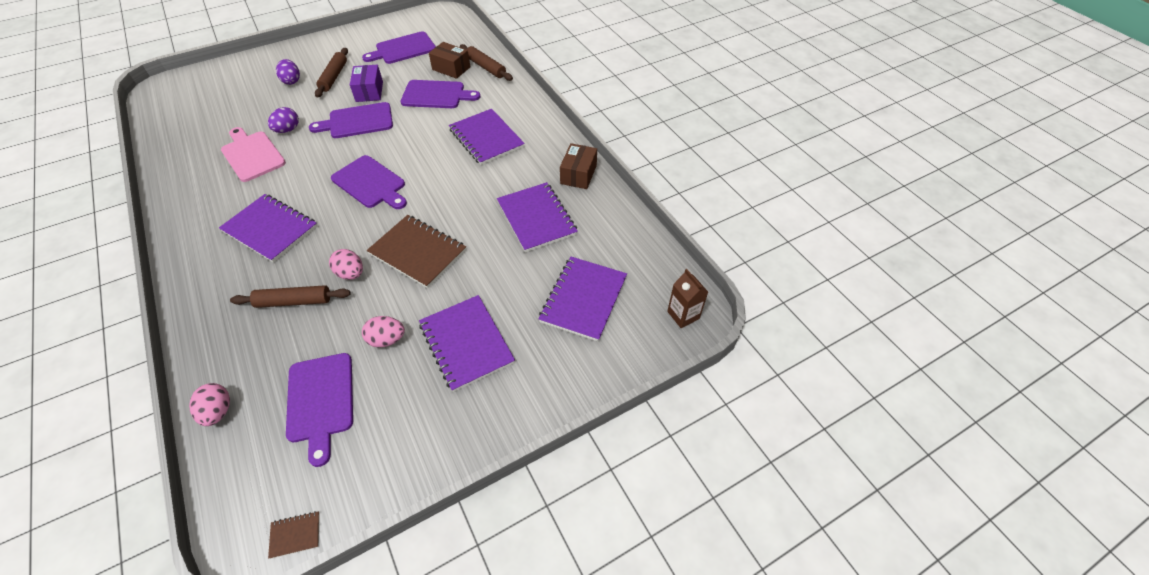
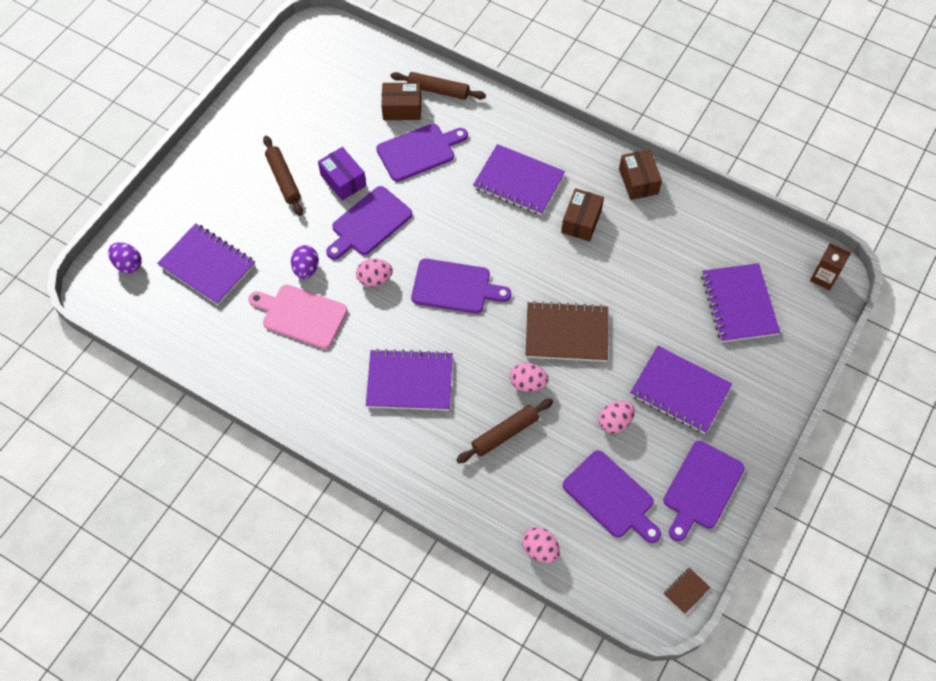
camera: 30 degrees left, 10 degrees up
purple egg [276,59,300,85] -> purple egg moved to [108,242,142,273]
purple cutting board [362,32,436,64] -> purple cutting board moved to [663,441,745,541]
purple notebook [497,182,578,252] -> purple notebook moved to [157,223,255,305]
none -> pink egg [356,259,393,287]
none -> brown box [561,188,604,241]

